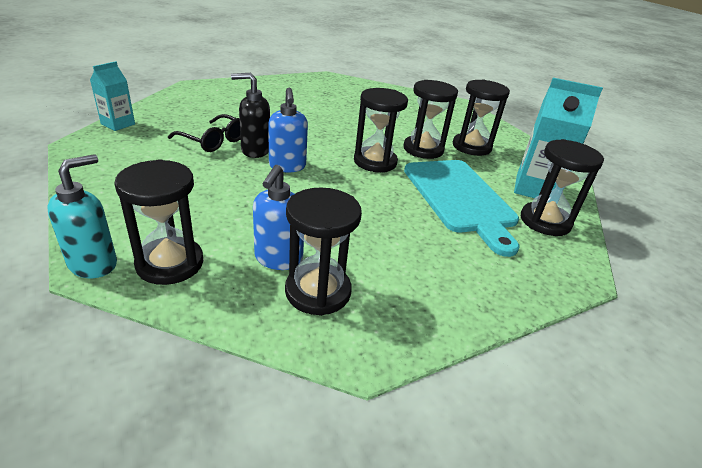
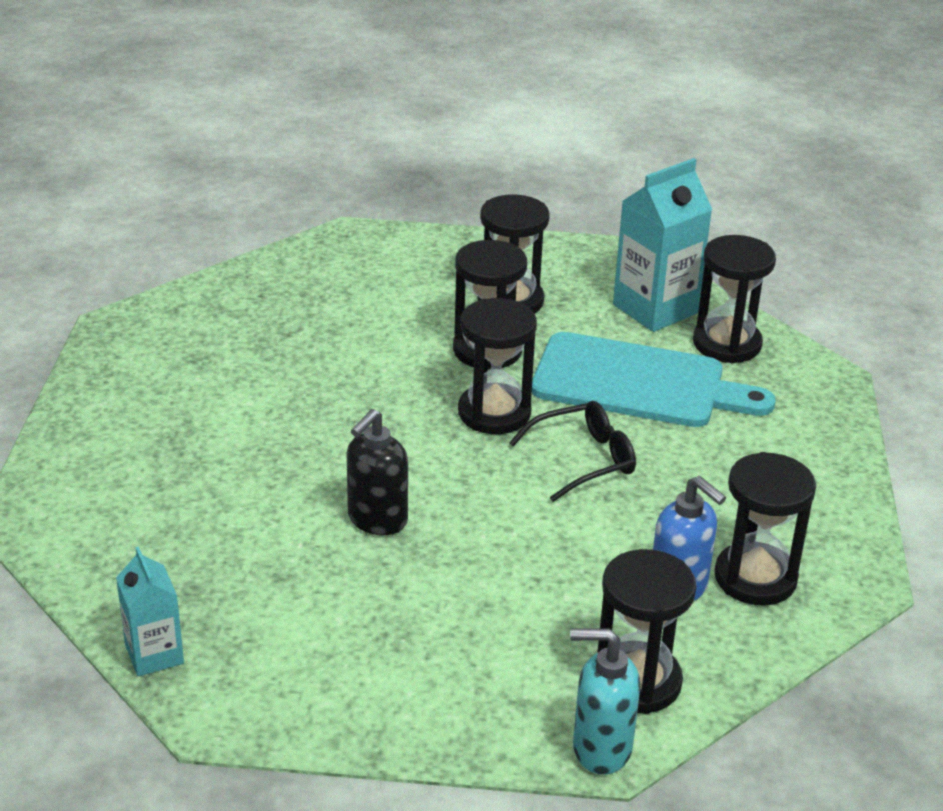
camera: 55 degrees left, 0 degrees up
turquoise soap dispenser [47,154,117,278] -> turquoise soap dispenser turned 60 degrees counterclockwise [570,628,640,774]
black glasses [168,114,241,152] -> black glasses moved to [509,401,636,502]
blue soap dispenser [268,88,308,172] -> none

